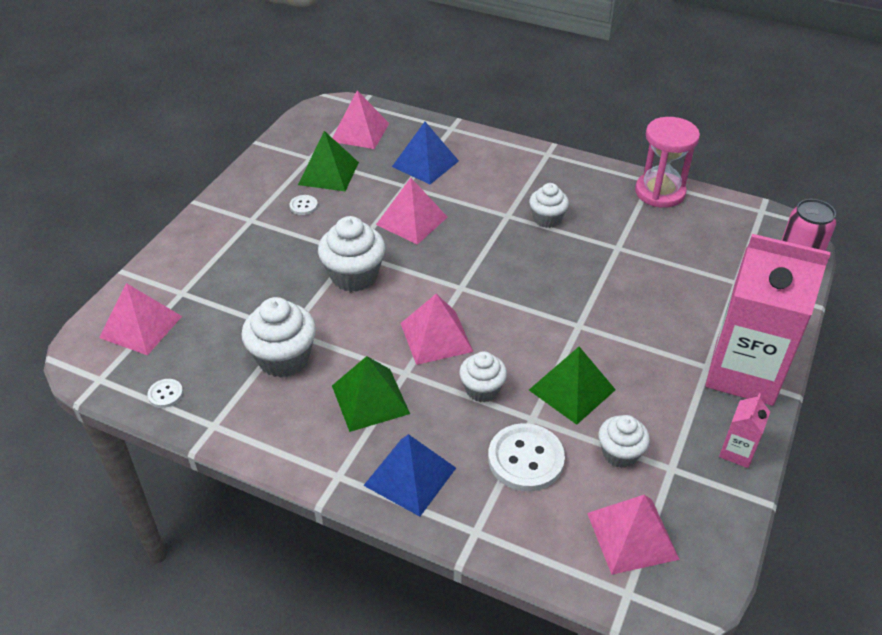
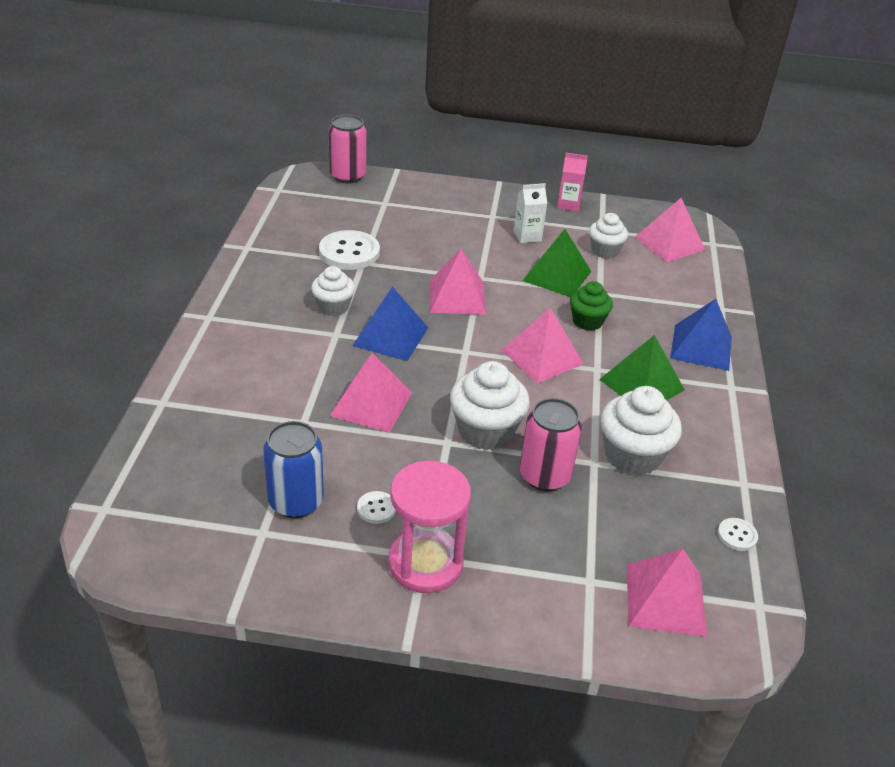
camera: 110 degrees left, 5 degrees down
green pyramid [298,131,359,191] -> blue can [263,421,324,518]
pink pyramid [332,91,389,149] -> pink pyramid moved to [430,249,486,315]
blue pyramid [392,122,459,184] -> blue pyramid moved to [352,287,429,361]
white cupcake [459,351,507,402] -> green cupcake [570,281,613,331]
white button [488,423,565,491] -> white button moved to [319,230,380,270]
pink hourglass [635,117,700,208] -> pink hourglass moved to [388,461,471,593]
pink carton [706,234,831,406] -> none
none -> white carton [514,183,547,243]
none -> pink can [520,398,582,491]

